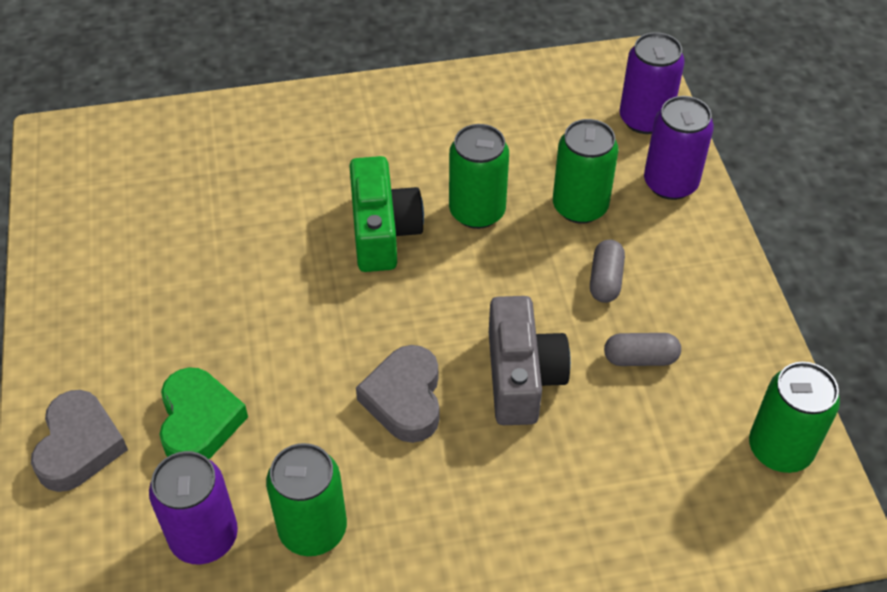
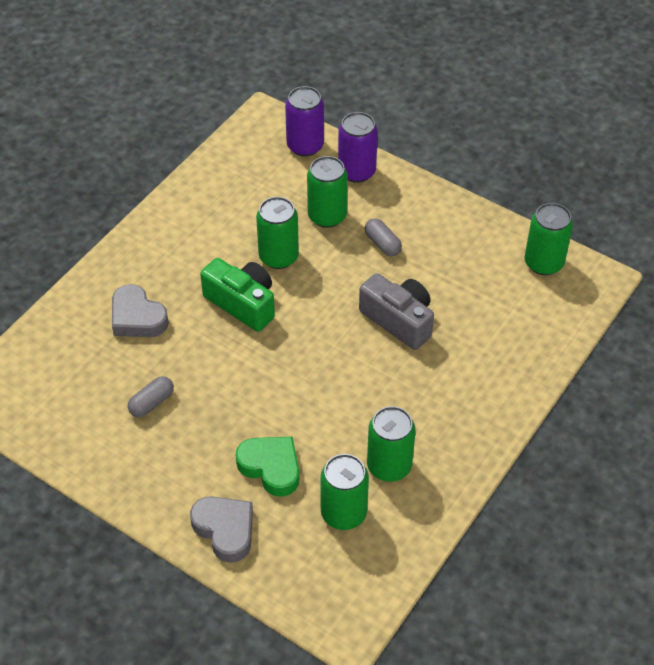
camera: 45 degrees left, 0 degrees up
purple can [149,451,238,564] -> green can [320,454,369,530]
grey heart [356,345,439,443] -> grey heart moved to [112,284,169,337]
grey capsule [604,333,681,366] -> grey capsule moved to [128,376,174,417]

